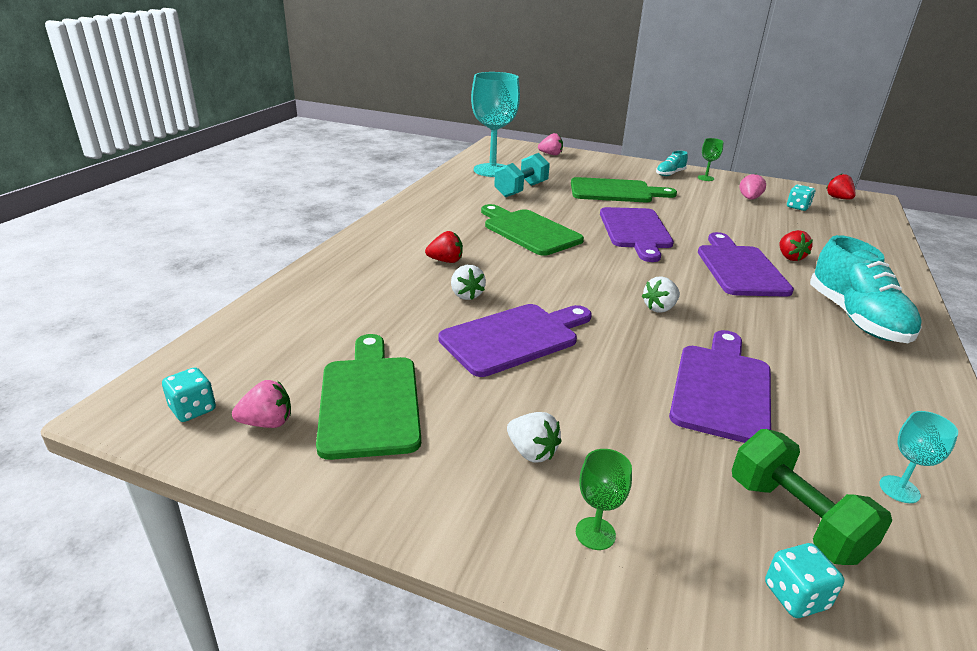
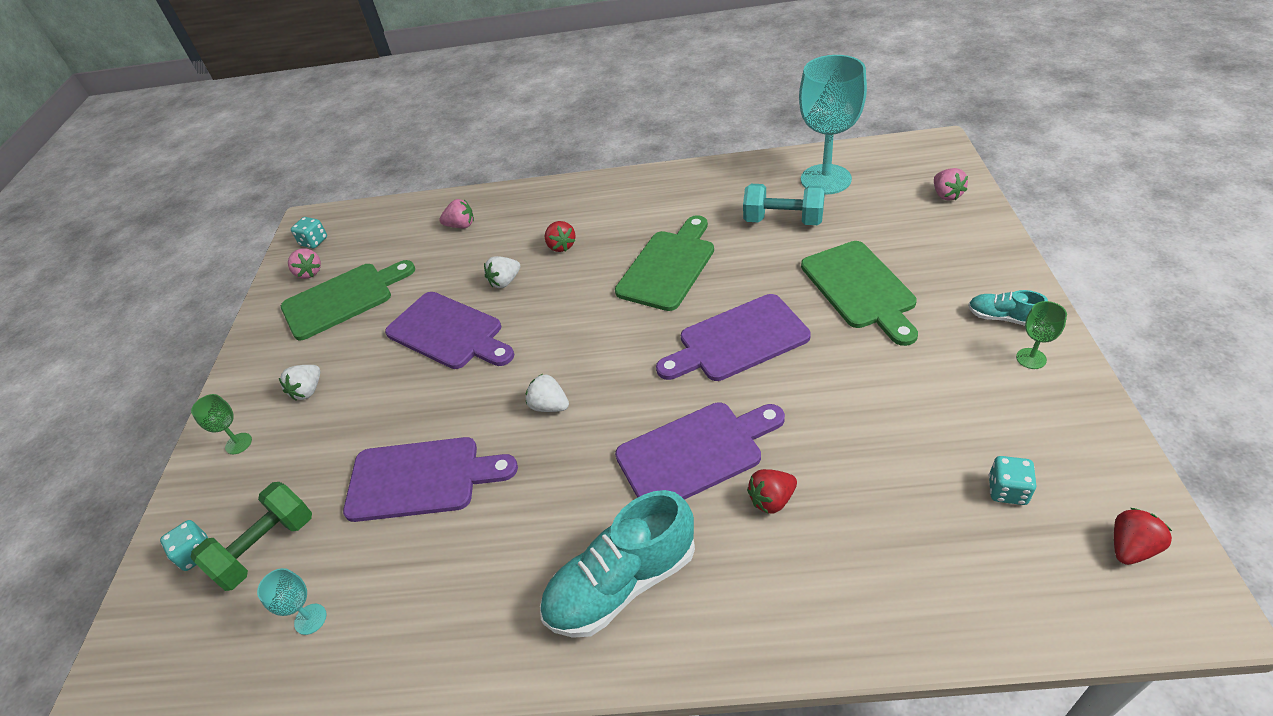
camera: 75 degrees right, 15 degrees up
pink strawberry [739,174,766,200] -> pink strawberry moved to [439,199,474,228]

